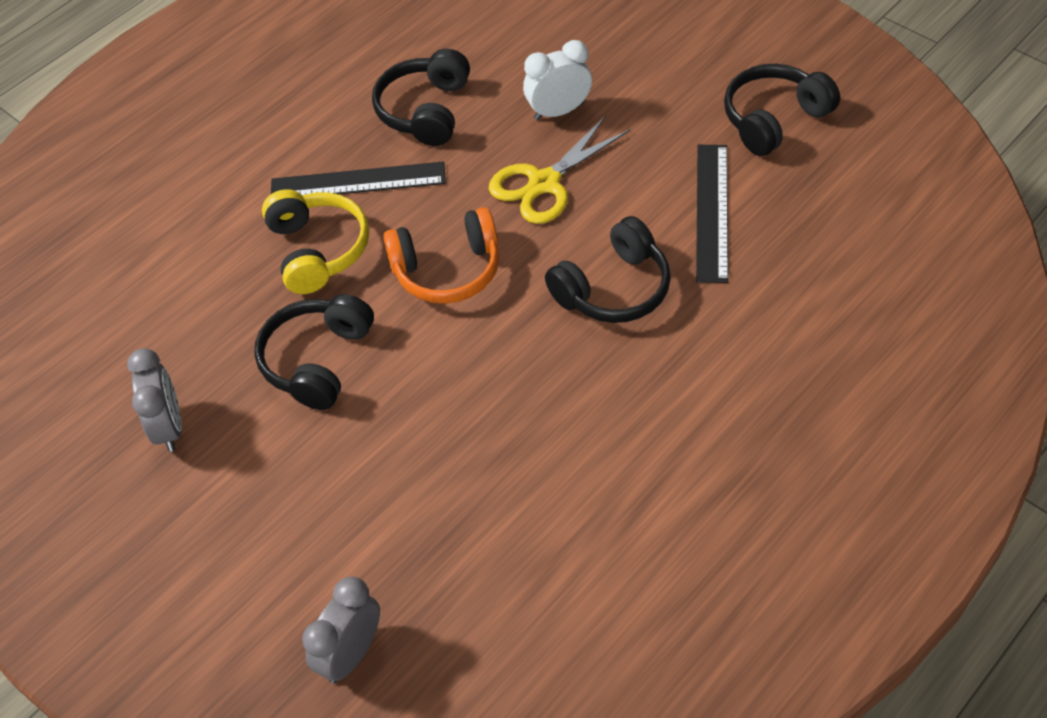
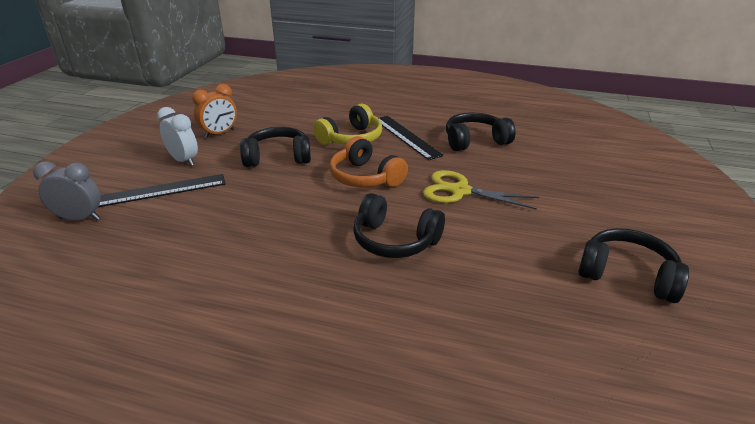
camera: 60 degrees right, 20 degrees down
grey clock [127,348,182,452] -> orange clock [192,84,237,138]
white clock [523,40,592,120] -> white clock moved to [157,107,198,166]
black ruler [696,145,728,283] -> black ruler moved to [98,174,225,207]

